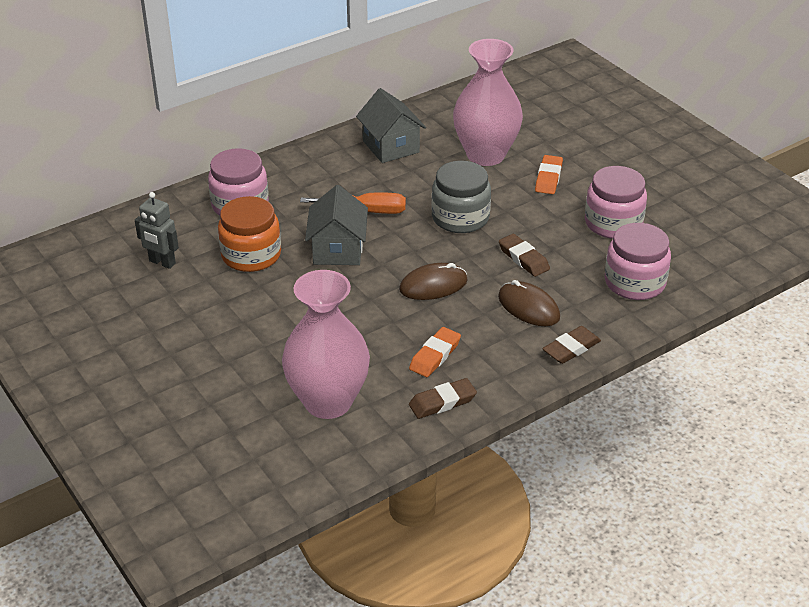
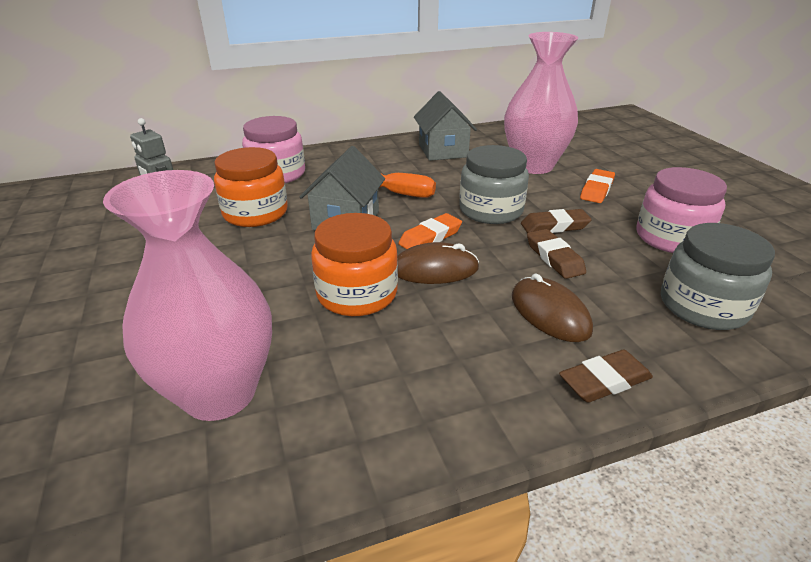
camera: 15 degrees right, 5 degrees down
orange eraser [409,327,461,377] -> orange eraser moved to [399,213,462,249]
brown eraser [409,378,477,419] -> brown eraser moved to [521,209,592,233]
pink jar [605,223,671,300] -> grey jar [661,223,775,330]
none -> orange jar [311,213,398,316]

